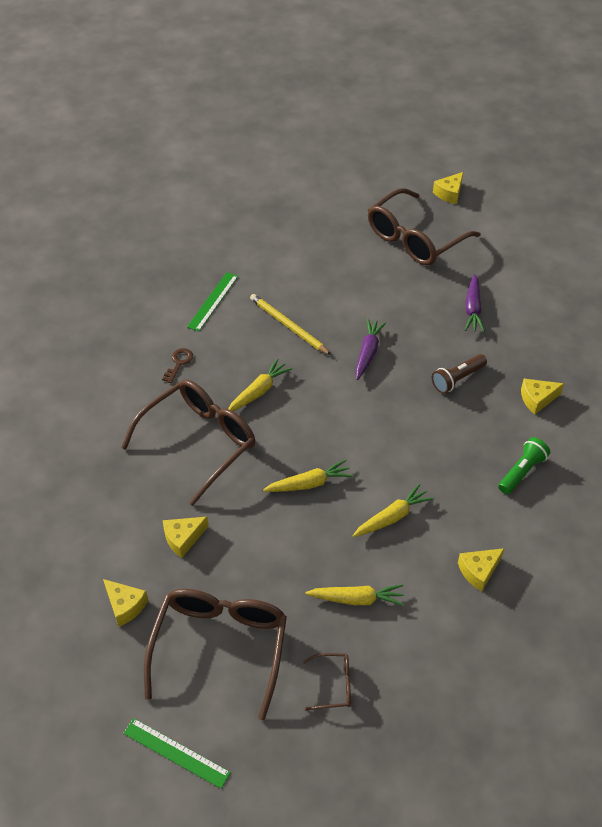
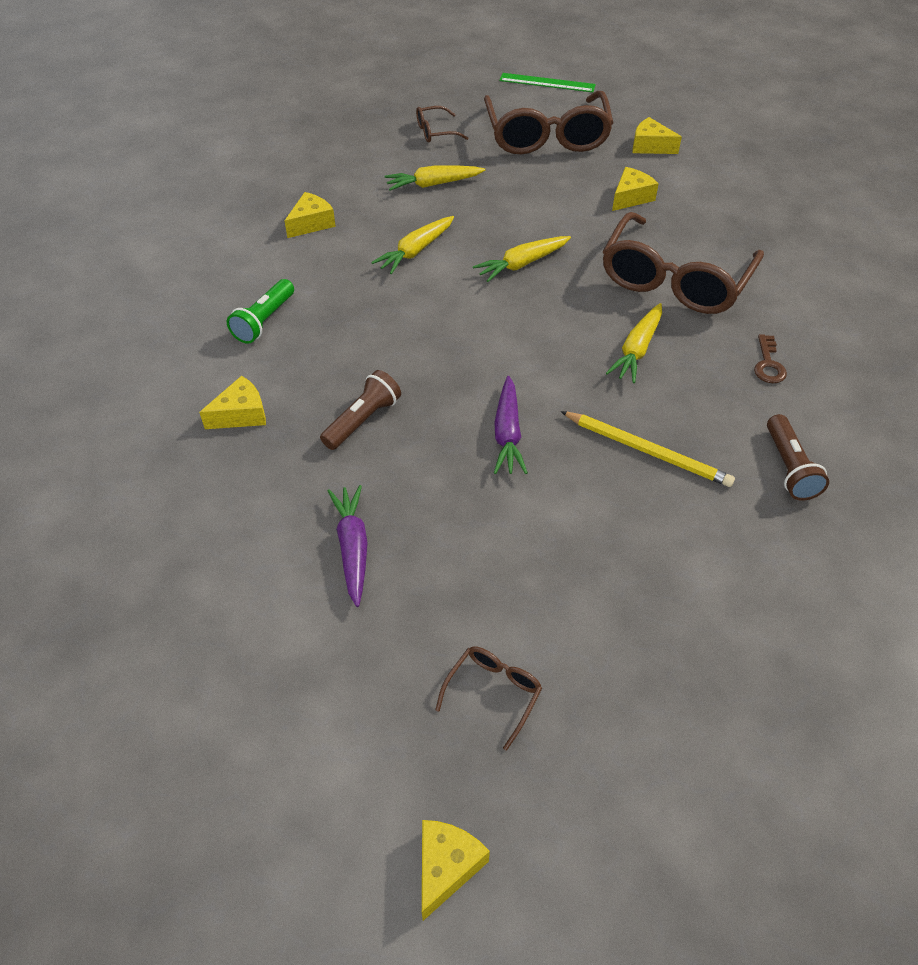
camera: 165 degrees right, 0 degrees up
green ruler [187,272,238,331] -> brown flashlight [767,414,829,500]
brown glasses [368,188,481,266] -> brown glasses [435,646,542,751], size x0.43

